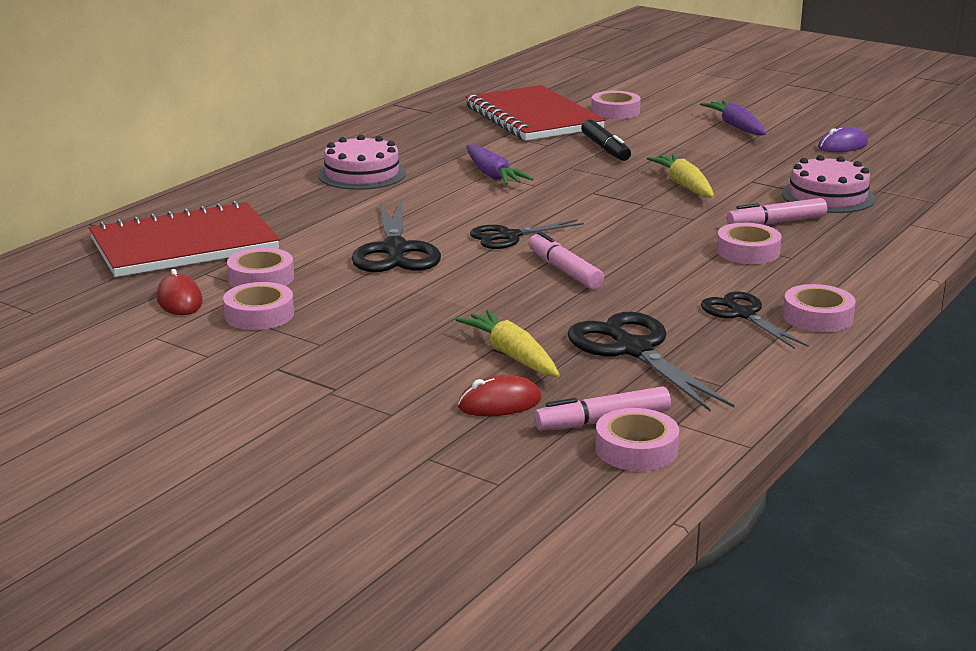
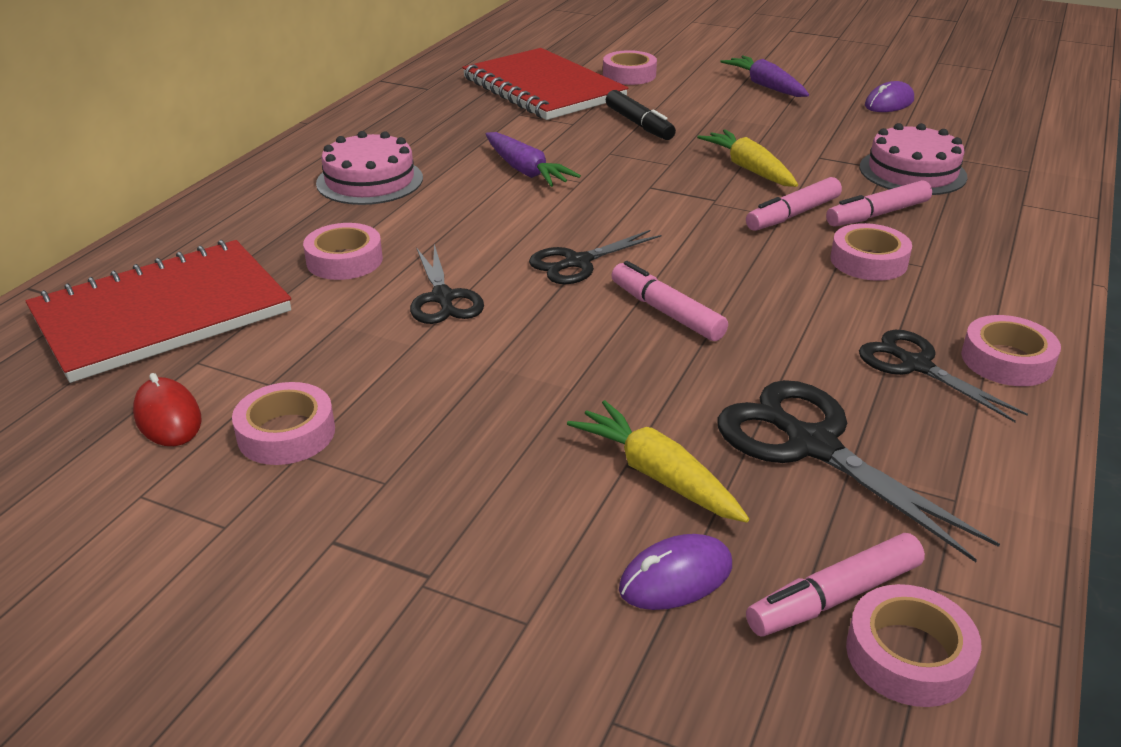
camera: 10 degrees left, 10 degrees up
pink tape [227,248,294,287] -> pink tape moved to [303,223,383,280]
black scissors [351,201,441,272] -> black scissors [410,244,484,324], size x0.65
red mouse [458,375,542,416] -> purple mouse [619,534,732,610]
none -> pink marker [746,177,842,231]

